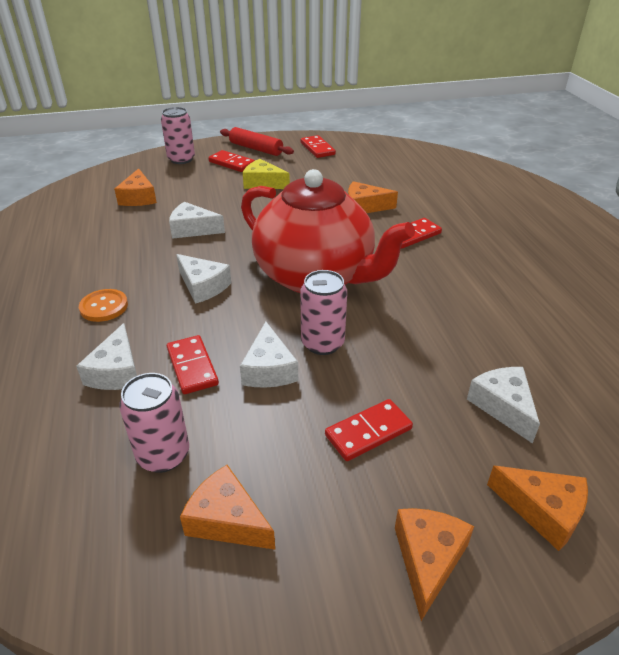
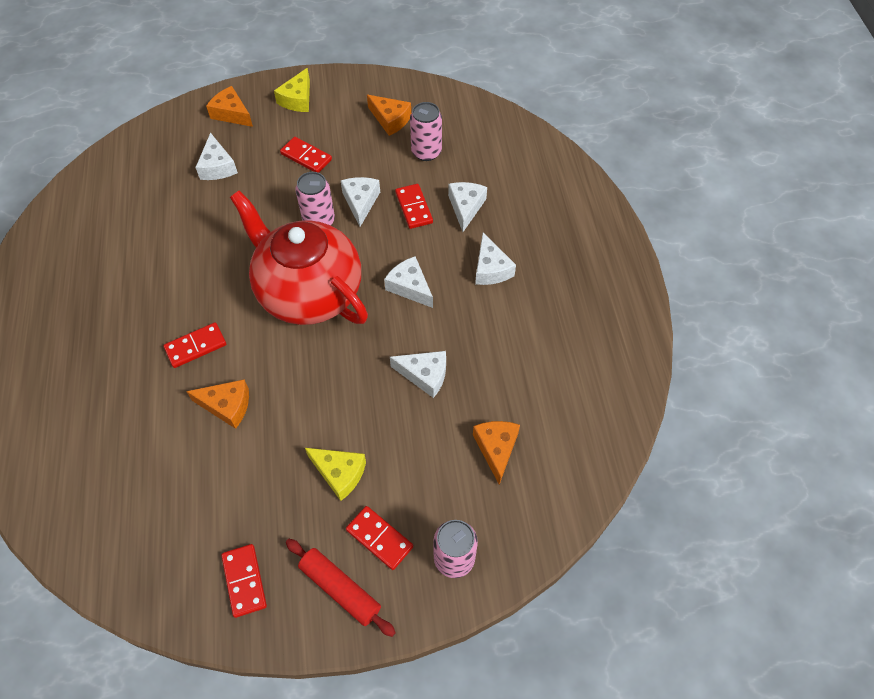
camera: 175 degrees left, 20 degrees up
orange button [79,289,128,322] -> white cheese [475,232,516,285]
red domino [325,399,413,461] -> red domino turned 60 degrees clockwise [280,137,332,173]
orange cheese [395,508,474,621] -> yellow cheese [274,68,310,112]

